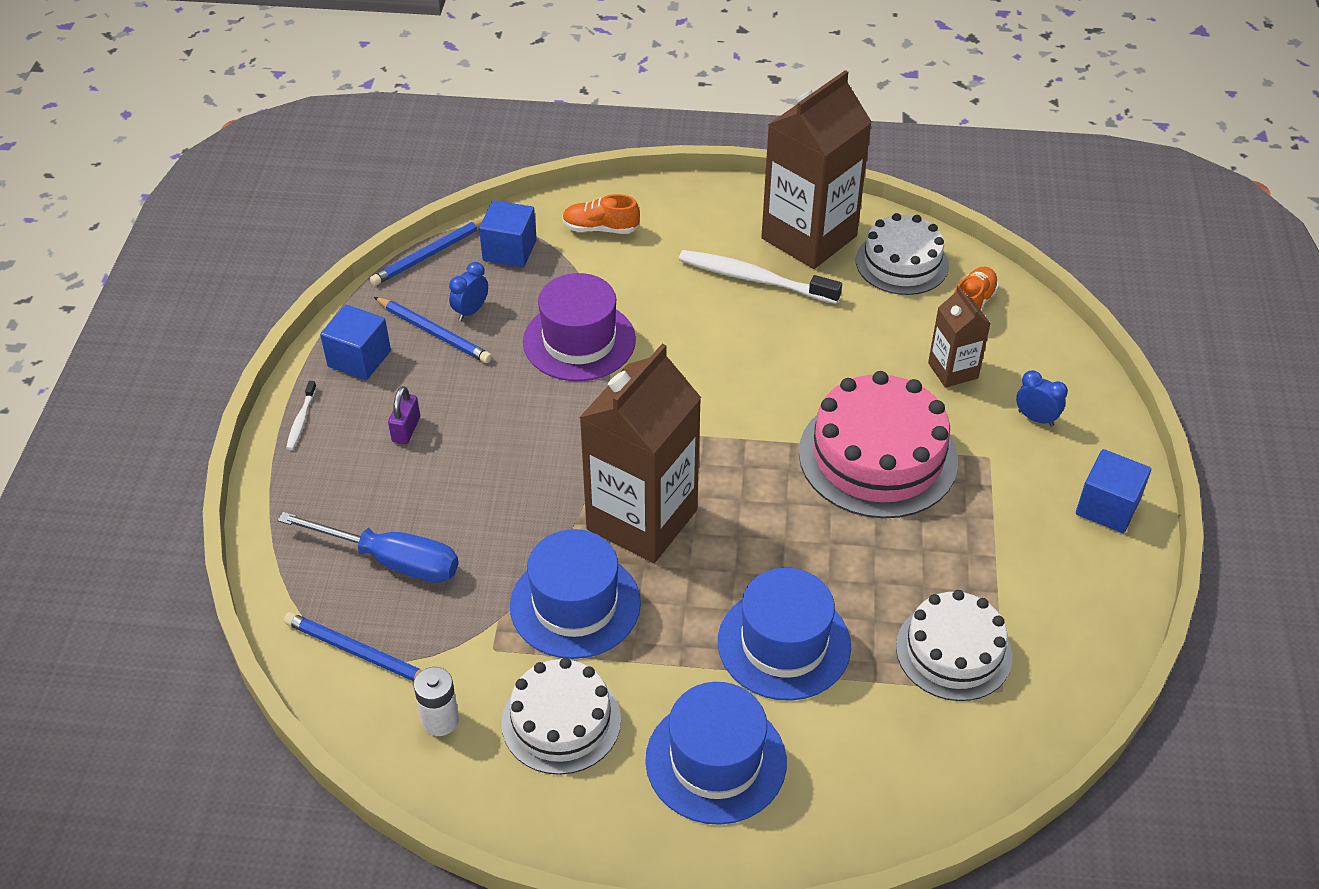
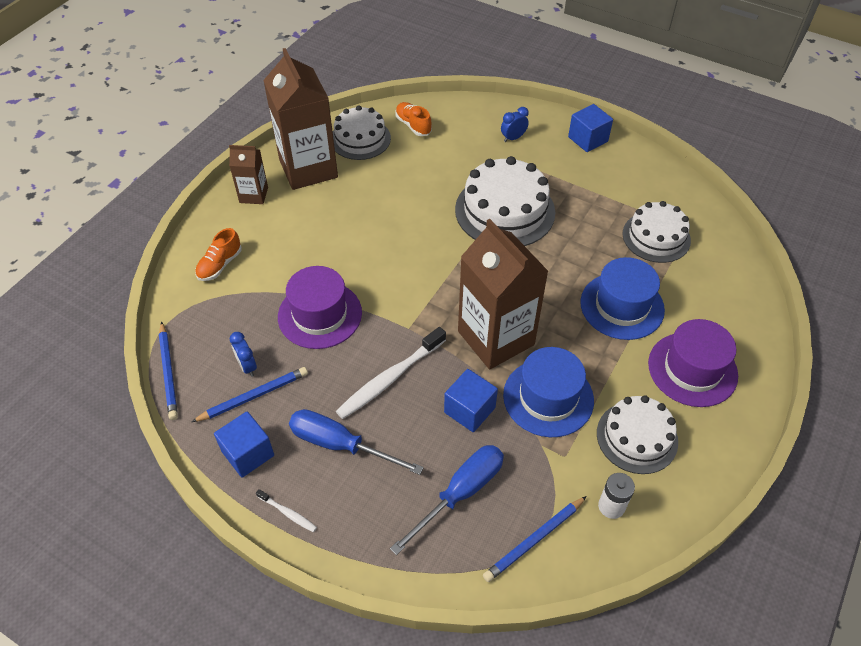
camera: 65 degrees left, 5 degrees up
purple padlock [388,386,420,444] -> blue screwdriver [289,409,424,475]
blue cube [479,200,537,267] -> blue cube moved to [444,369,498,432]
blue hat [645,682,787,825] -> purple hat [648,319,738,407]
white toothbrush [679,250,842,304] -> white toothbrush moved to [336,327,446,419]
pink cake [799,371,958,518] -> white cake [455,156,555,246]
brown carton [928,286,991,388] -> brown carton moved to [229,145,268,204]

